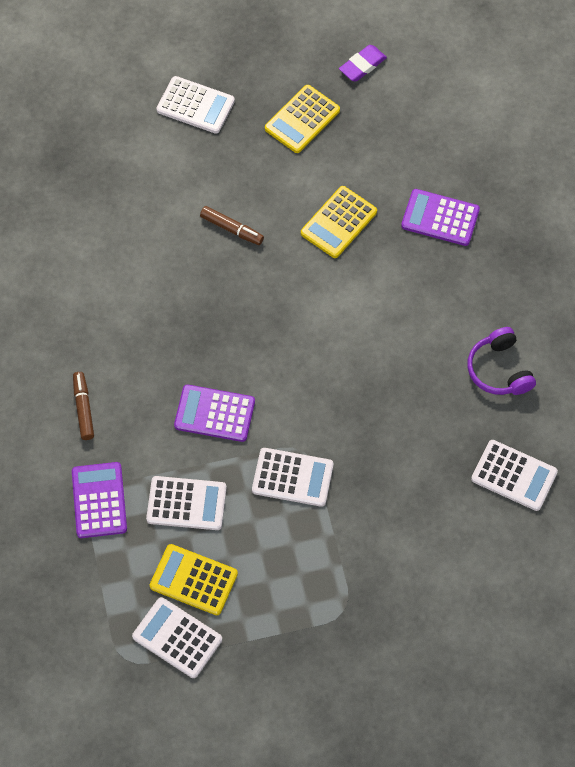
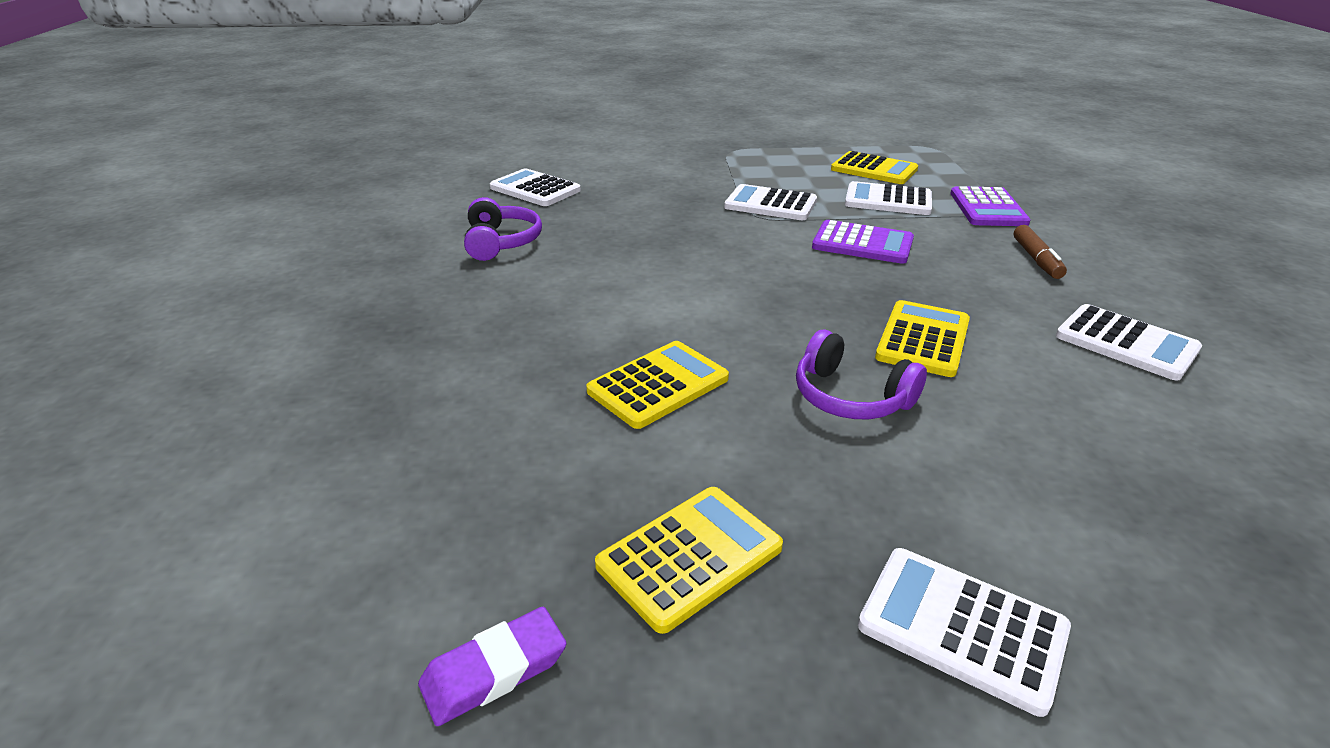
camera: 170 degrees left, 30 degrees down
white calculator [132,597,222,678] -> white calculator moved to [1056,304,1202,380]
brown marker [200,206,264,245] -> purple headphones [796,329,927,419]
purple calculator [401,189,480,246] -> none
none -> yellow calculator [875,300,970,377]

